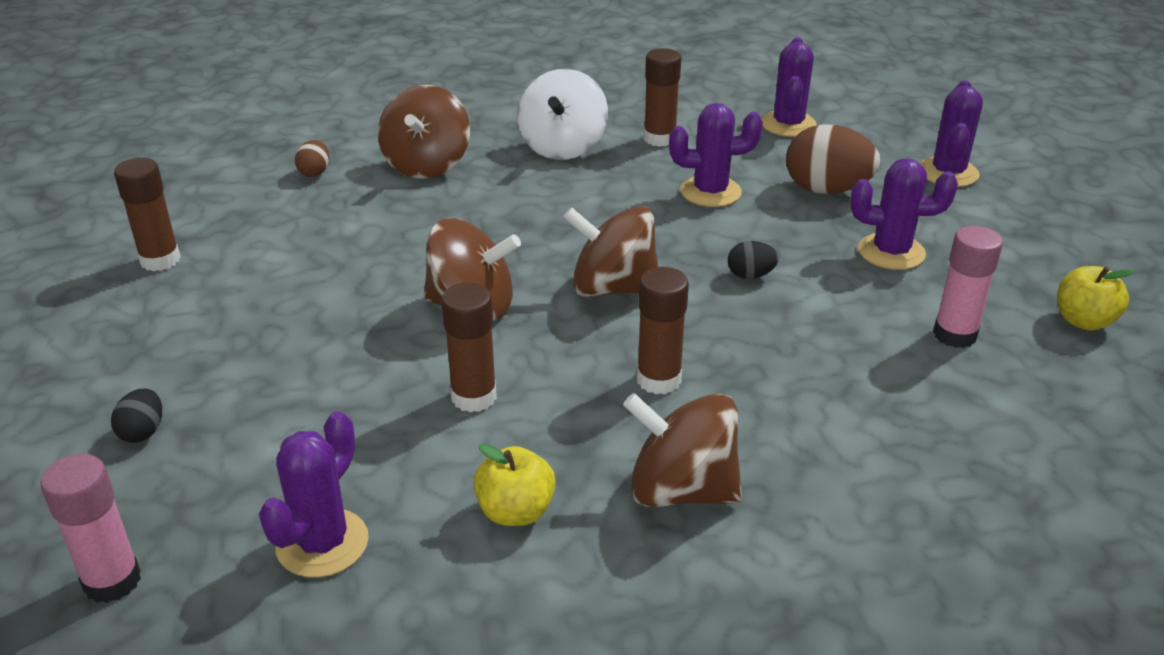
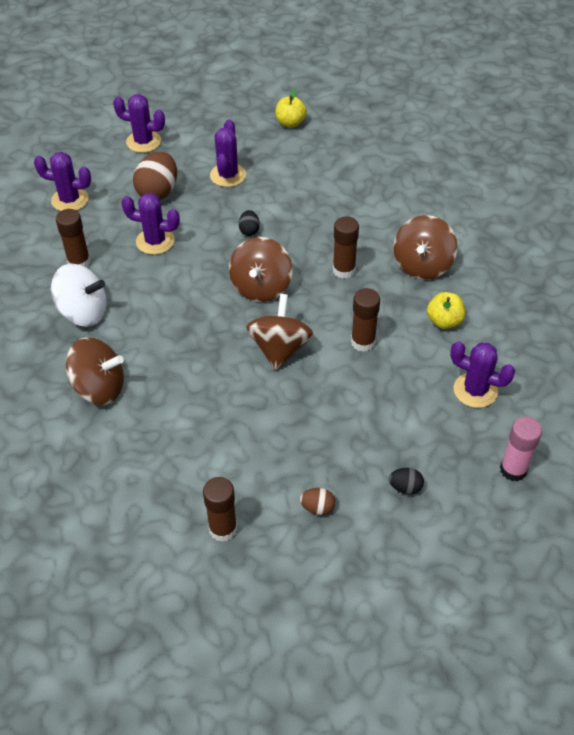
camera: 90 degrees left, 15 degrees up
brown egg [295,140,330,177] -> brown egg moved to [300,488,335,515]
purple cactus [669,103,763,207] -> purple cactus turned 75 degrees counterclockwise [121,193,180,255]
pink glue stick [933,226,1003,348] -> none

